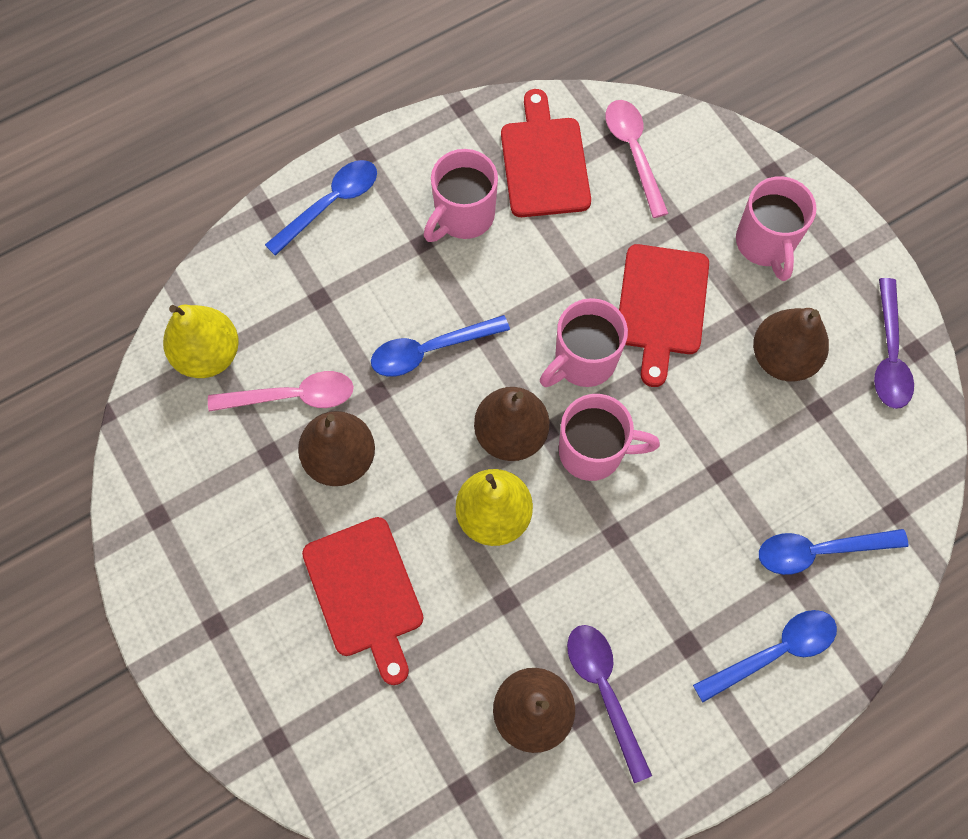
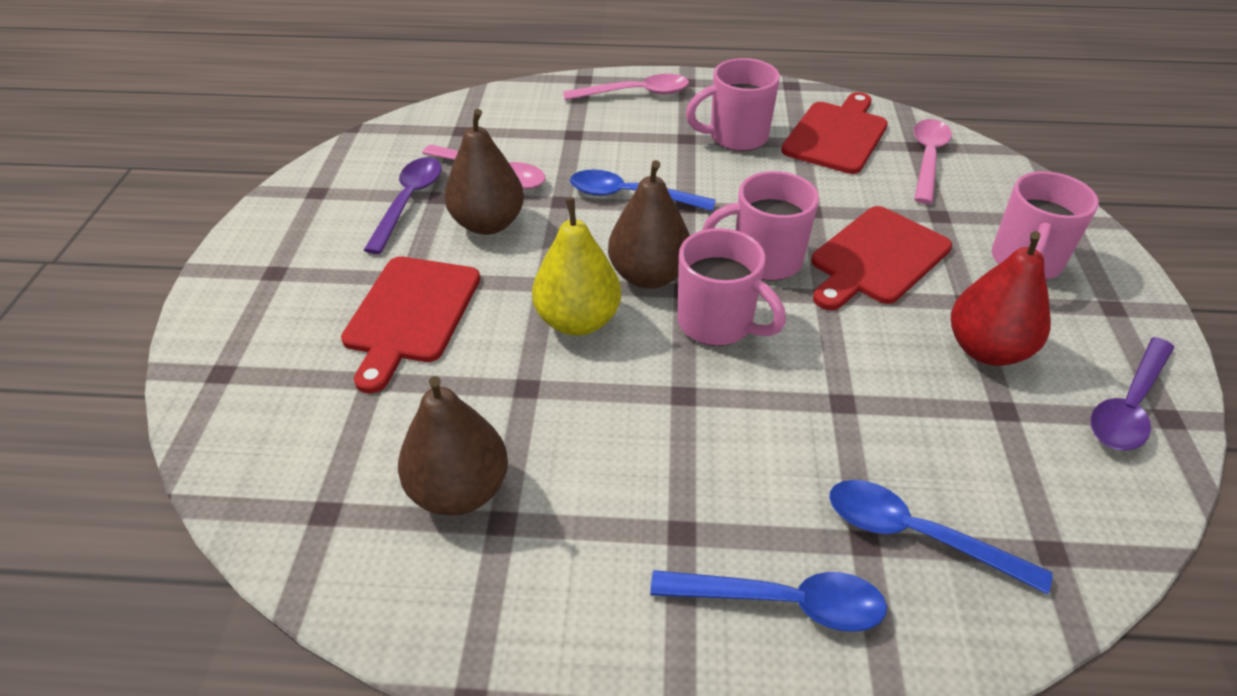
camera: 35 degrees right, 25 degrees down
yellow pear [163,304,239,378] -> none
blue spoon [265,160,377,256] -> pink spoon [563,74,689,100]
purple spoon [567,625,652,783] -> purple spoon moved to [364,157,441,254]
brown pear [753,308,829,381] -> red pear [951,231,1051,366]

